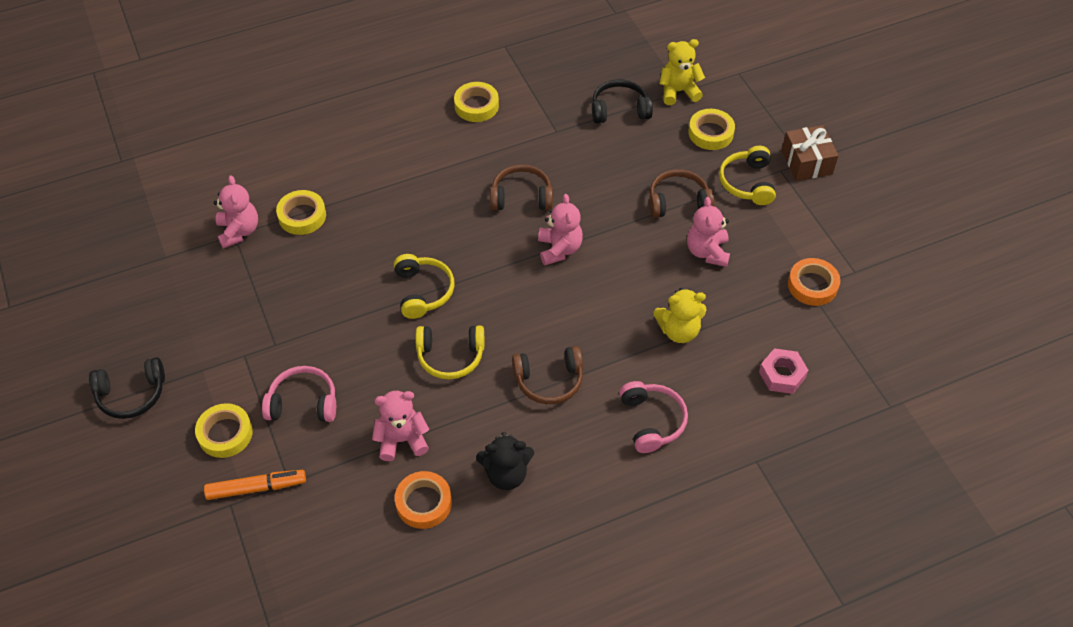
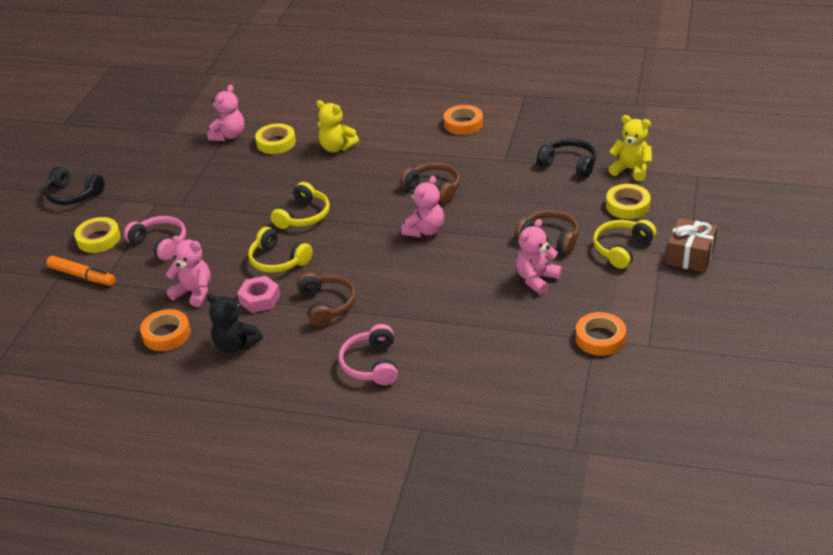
camera: 40 degrees right, 15 degrees down
yellow tape [454,82,499,122] -> orange tape [444,105,483,135]
brown headphones [512,346,583,404] -> brown headphones turned 135 degrees counterclockwise [297,272,356,327]
pink headphones [619,381,688,453] -> pink headphones turned 150 degrees clockwise [339,324,398,385]
yellow teddy bear [653,288,706,343] -> yellow teddy bear moved to [316,100,359,152]
pink nut [759,348,808,394] -> pink nut moved to [237,276,280,313]

